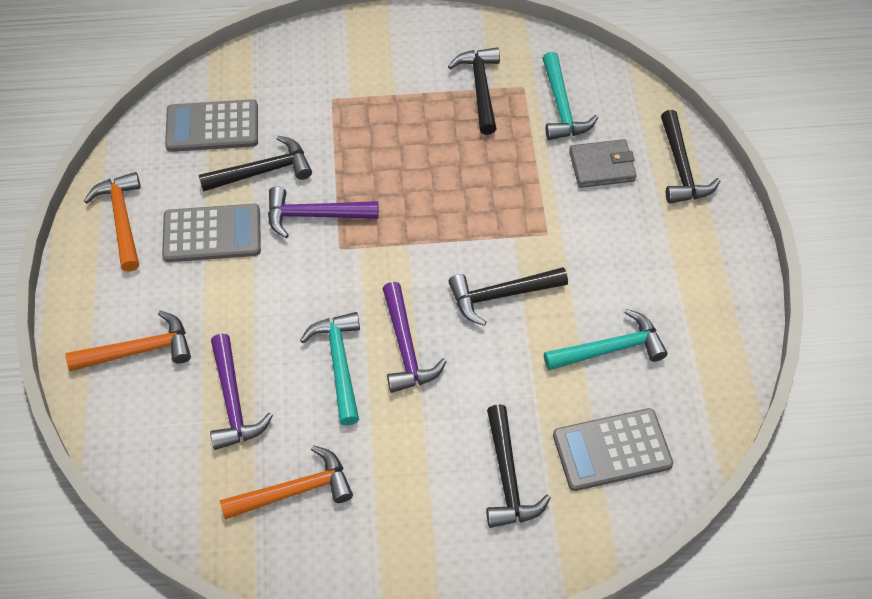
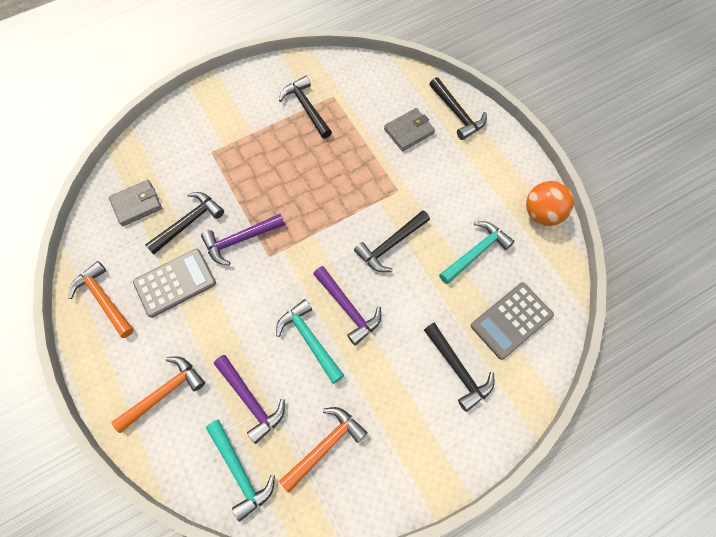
camera: 25 degrees left, 10 degrees up
grey calculator [165,99,258,152] -> grey wallet [109,180,162,226]
turquoise hammer [542,52,598,140] -> turquoise hammer moved to [206,420,275,522]
none -> orange ball [526,181,574,226]

